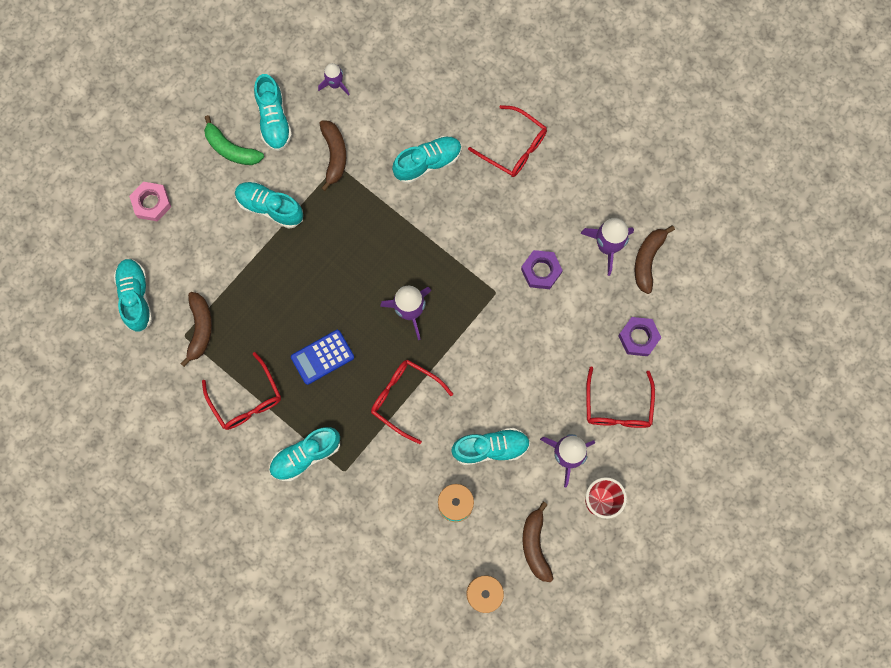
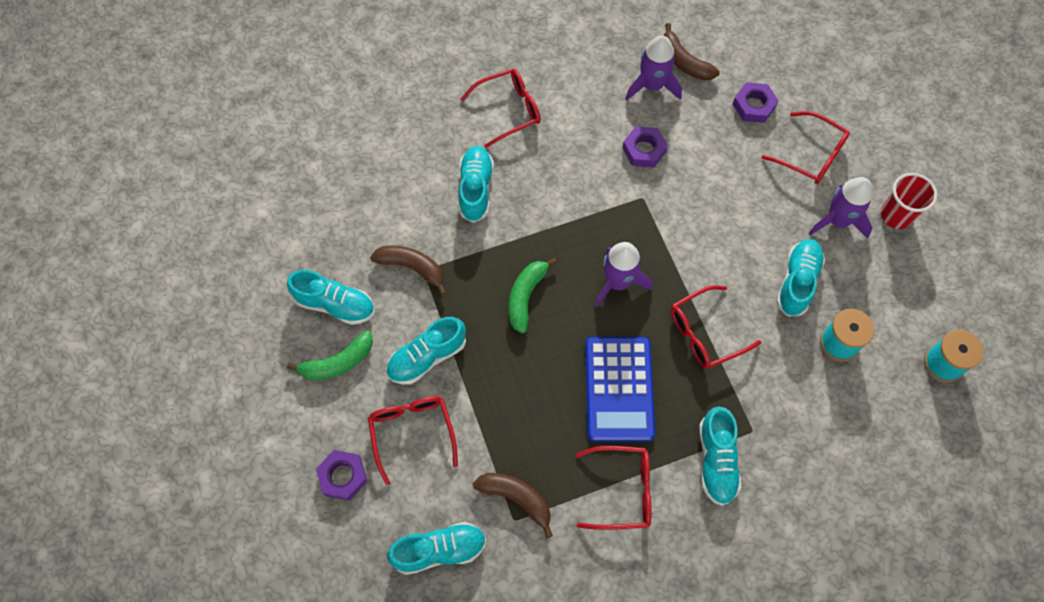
camera: 60 degrees left, 10 degrees down
turquoise shoe [114,259,152,332] -> turquoise shoe turned 150 degrees clockwise [387,522,486,575]
pink nut [129,182,171,222] -> purple nut [316,450,368,501]
blue calculator [291,330,354,385] -> blue calculator [585,337,655,442], size x1.62
purple rocket [318,63,350,96] -> none
brown banana [522,502,553,582] -> none
none -> red glasses [368,396,458,485]
none -> green banana [509,258,557,333]

